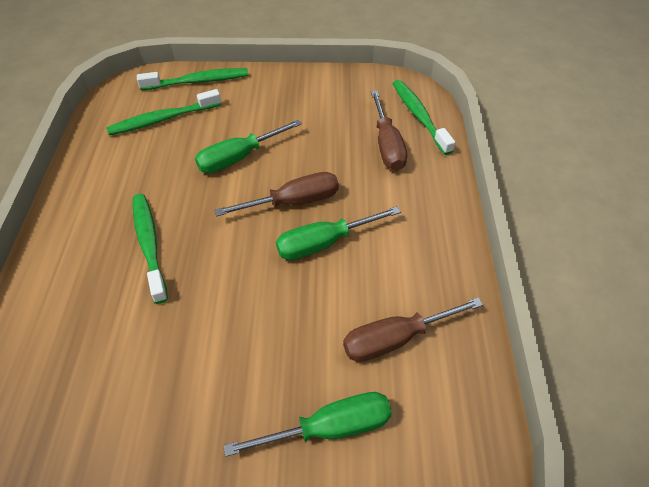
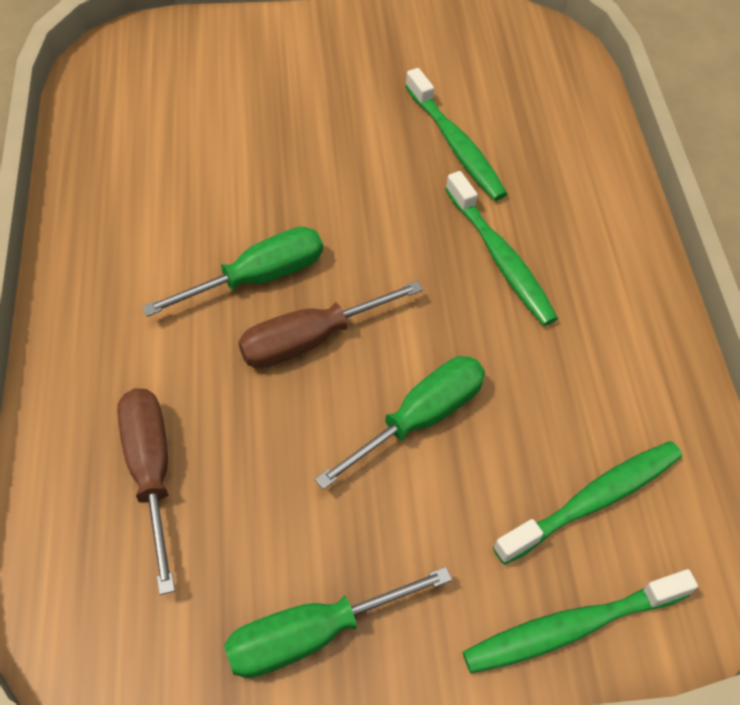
camera: 170 degrees right, 5 degrees up
green screwdriver [223,392,392,457] -> green screwdriver moved to [224,567,452,678]
brown screwdriver [343,298,483,362] -> none
green toothbrush [392,80,455,155] -> green toothbrush moved to [405,68,507,201]

